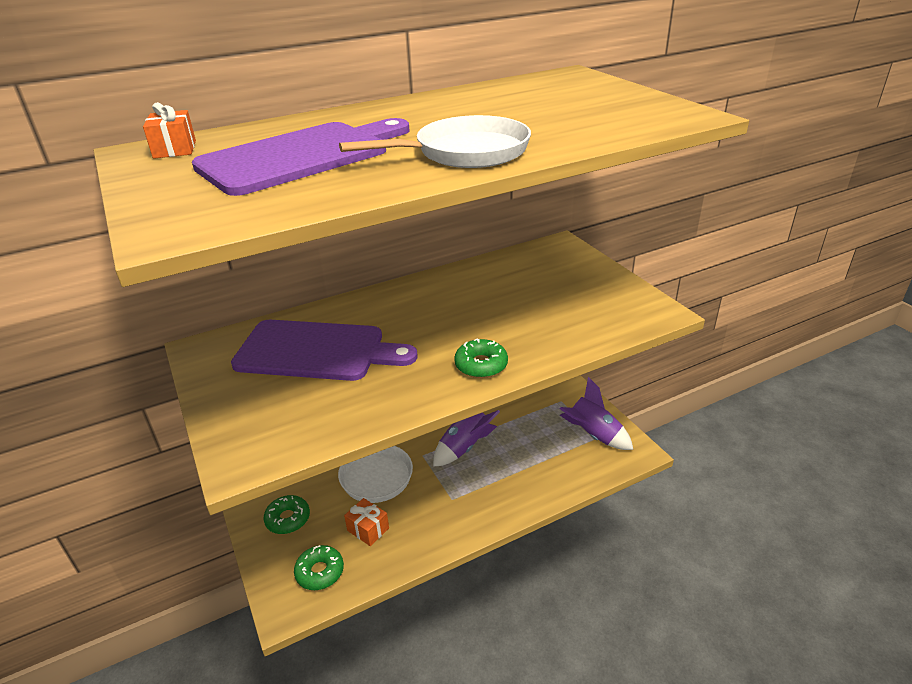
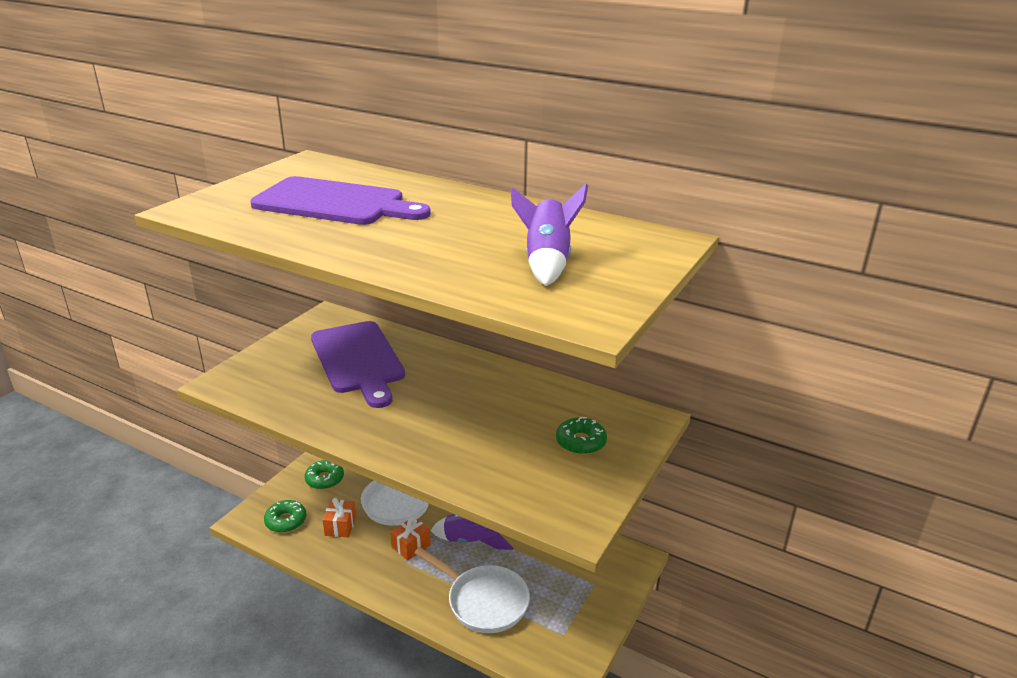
camera: 55 degrees right, 5 degrees down
orange gift [143,102,196,159] -> orange gift moved to [390,517,431,561]
white pan [339,115,531,168] -> white pan moved to [415,547,530,633]
green donut [454,339,508,378] -> green donut moved to [556,417,607,455]
purple rocket [560,377,633,450] -> purple rocket moved to [511,184,588,286]

